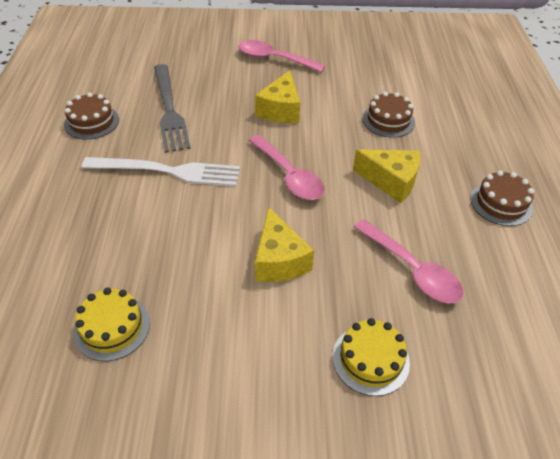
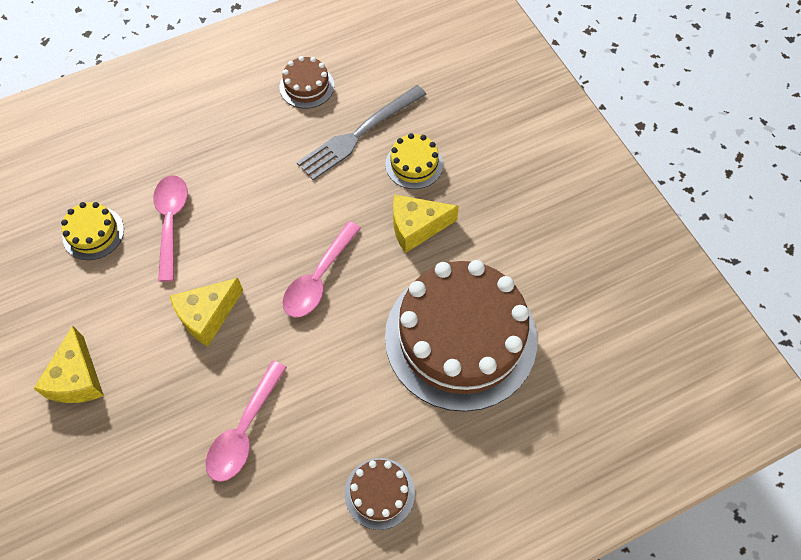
camera: 65 degrees right, 15 degrees up
white fork [82,157,240,187] -> none
pink spoon [238,40,325,72] -> pink spoon moved to [153,175,188,282]
yellow cake [333,318,410,396] -> yellow cake moved to [386,133,443,189]
yellow cheese [353,149,421,203] -> yellow cheese moved to [34,326,104,403]
brown cake [362,92,415,138] -> brown cake [385,260,537,412], size x2.36

